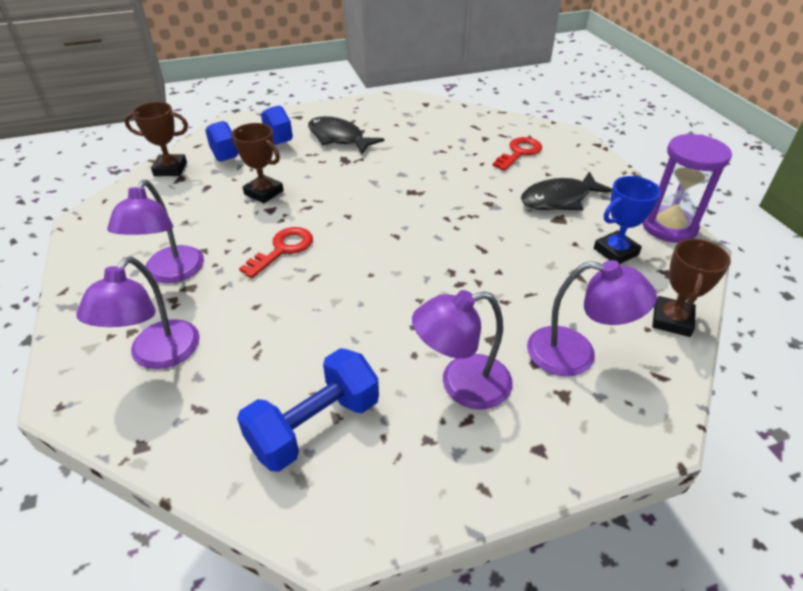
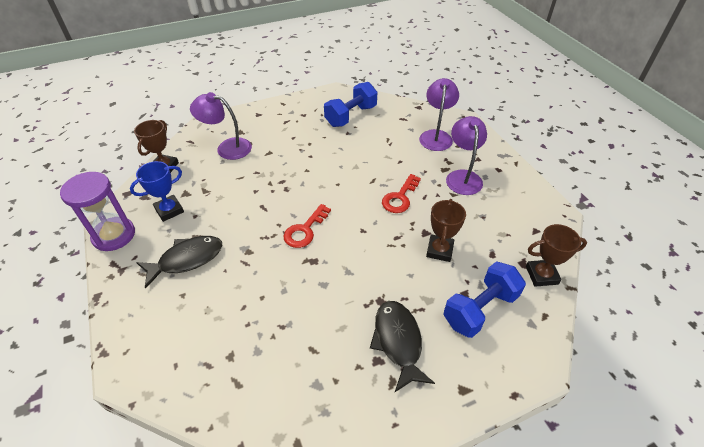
camera: 175 degrees right, 5 degrees up
brown trophy [231,123,284,203] -> brown trophy turned 75 degrees clockwise [426,199,466,262]
black fish [308,116,384,154] -> black fish turned 135 degrees counterclockwise [370,301,435,392]
purple lamp [412,290,513,410] -> none
red key [493,137,542,171] -> red key moved to [283,204,331,248]

